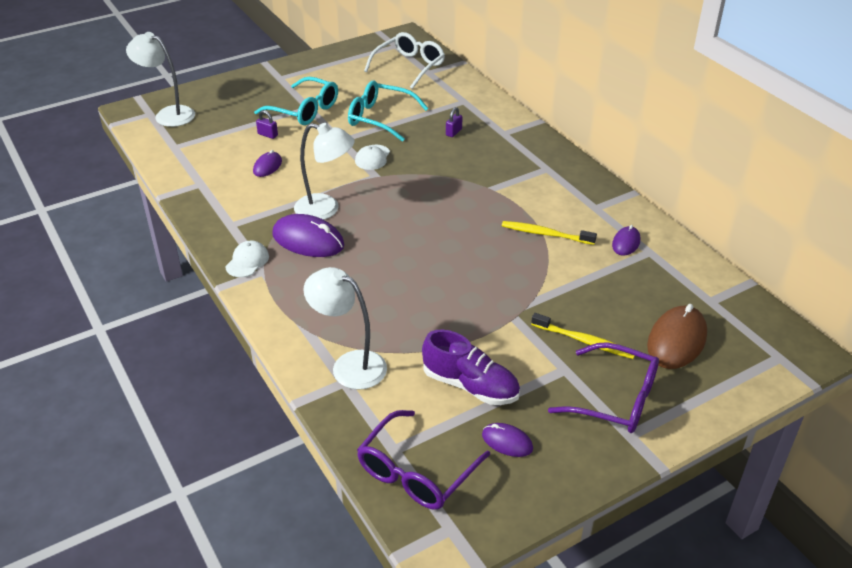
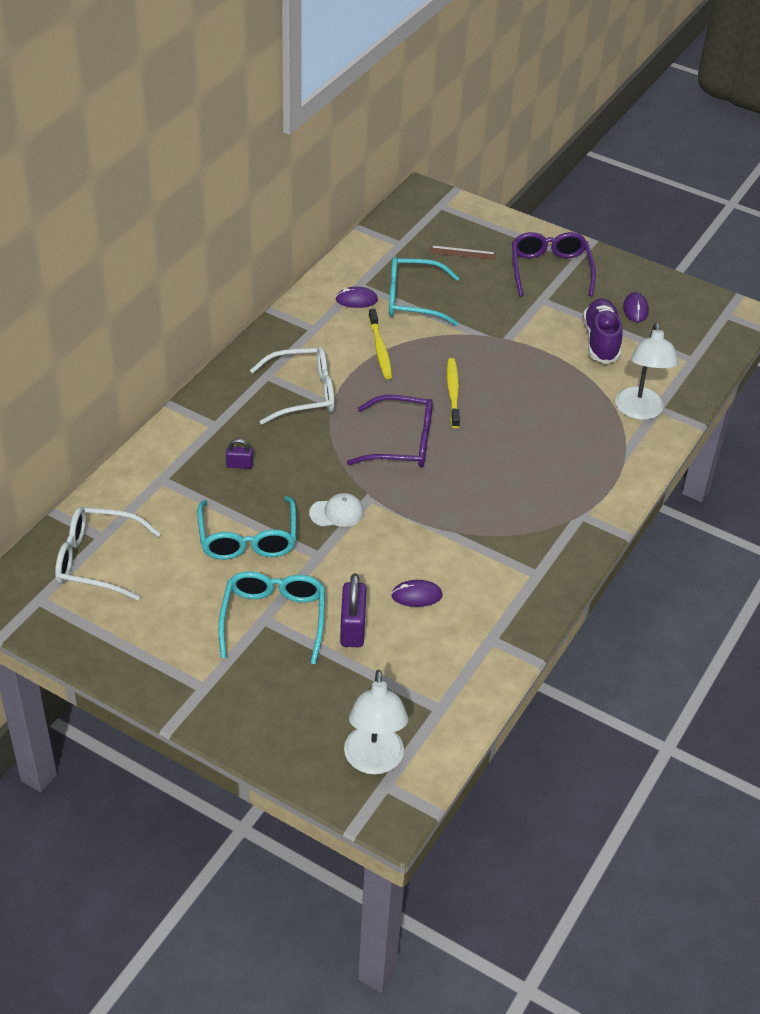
camera: 120 degrees left, 5 degrees up
white cap [225,241,269,277] -> none
purple padlock [256,110,278,139] -> purple padlock [340,574,367,647], size x1.85
purple mouse [272,214,344,257] -> none
white lamp [294,123,355,220] -> none
purple glasses [357,410,490,510] -> purple glasses moved to [347,395,433,467]
yellow toothbrush [531,313,635,359] -> yellow toothbrush moved to [447,358,460,428]
brown mouse [647,304,707,369] -> brown ruler [430,246,496,260]
none -> white glasses [250,347,335,425]
none -> turquoise glasses [389,257,459,326]

